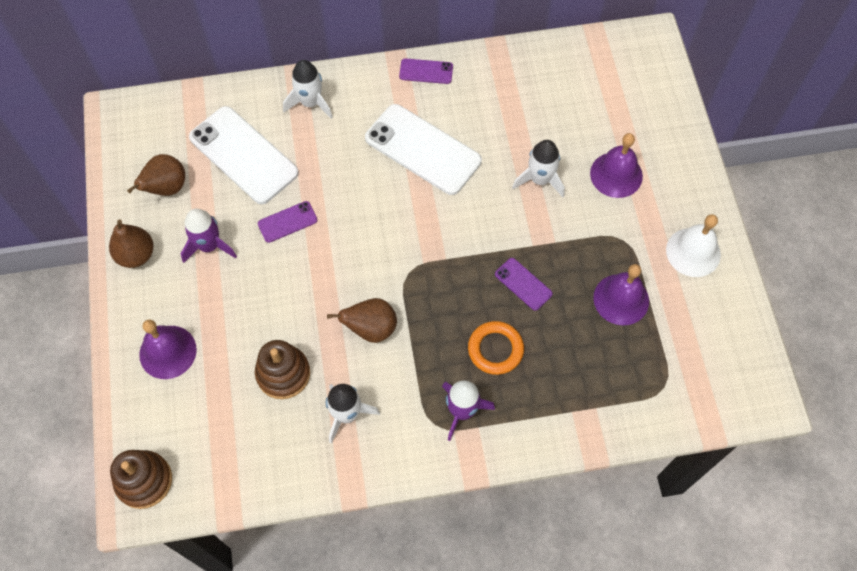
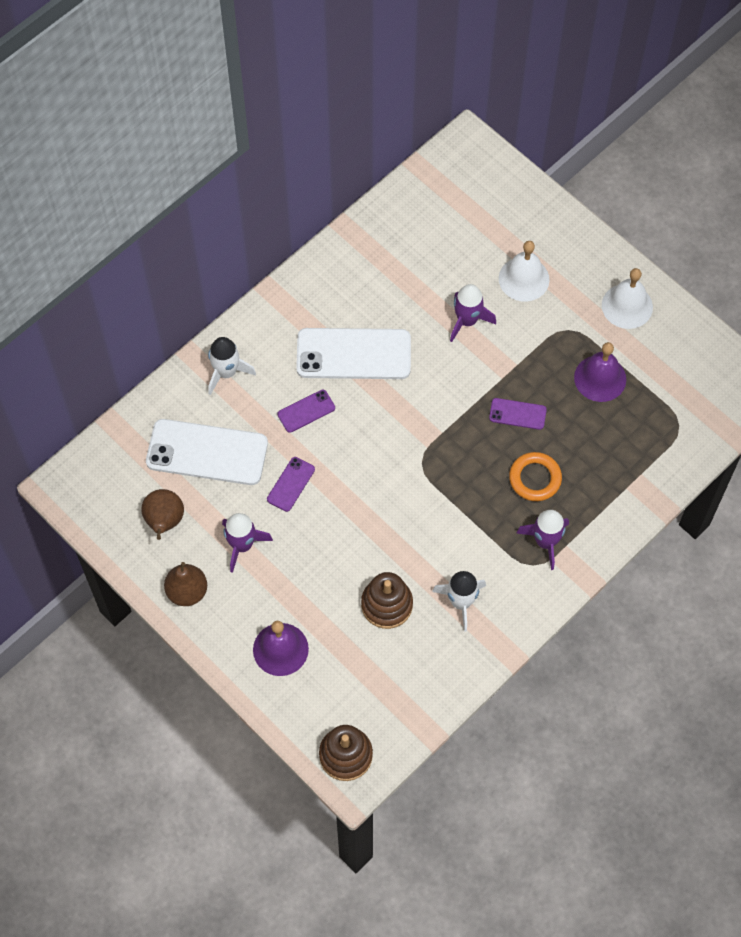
camera: 35 degrees left, 0 degrees up
brown pear [327,298,397,343] -> none
purple phone [399,58,453,84] -> purple phone moved to [277,390,335,433]
white rocket [512,140,565,197] -> purple rocket [450,284,496,342]
purple bell [590,133,643,198] -> white bell [499,241,549,302]

